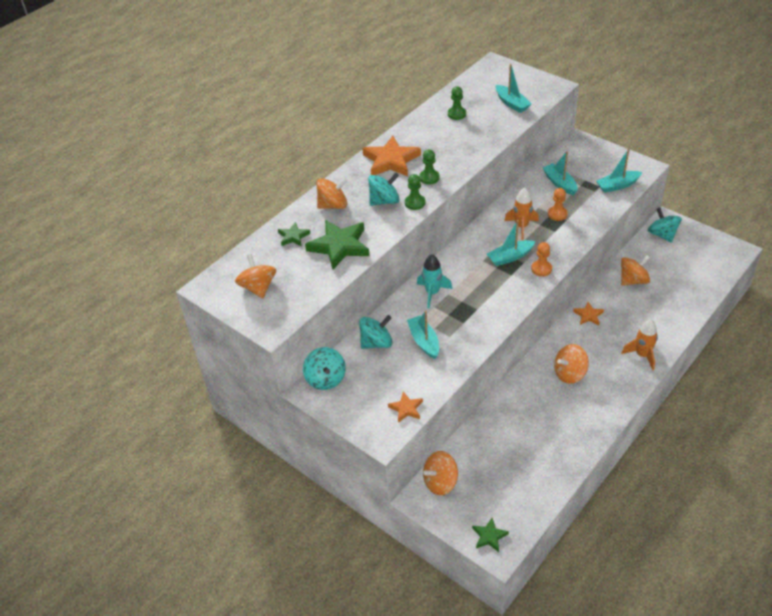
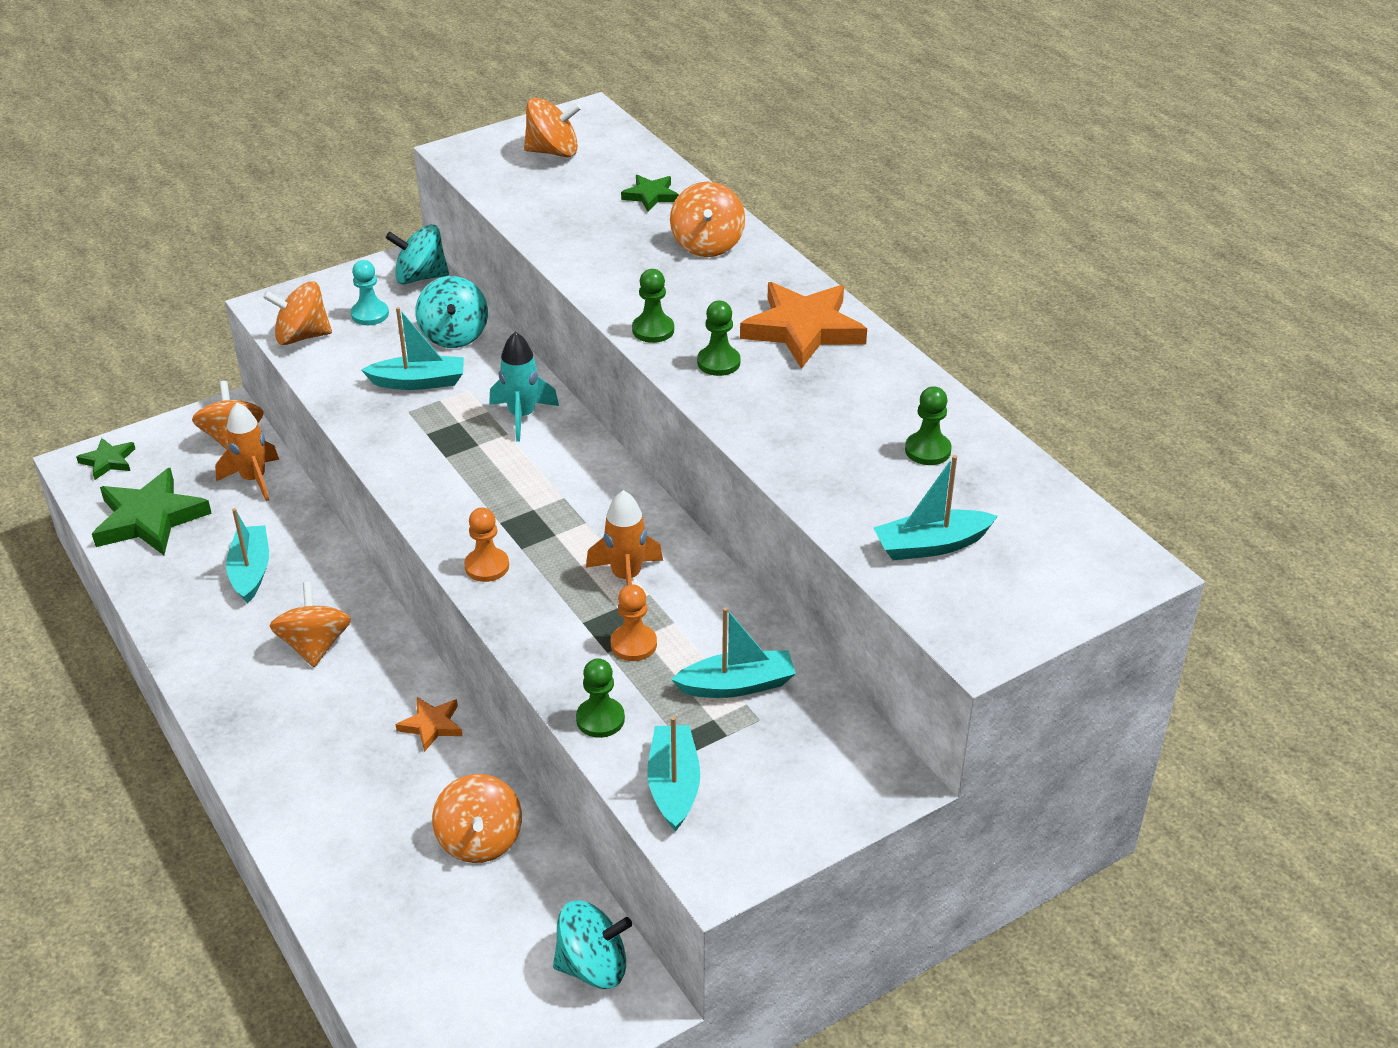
camera: 105 degrees right, 5 degrees down
green star [305,220,369,269] -> green star moved to [92,468,212,555]
turquoise spinning top [368,173,400,206] -> none
orange star [388,392,423,423] -> orange spinning top [263,281,332,345]
turquoise boat [487,220,536,266] -> turquoise boat moved to [226,508,269,603]
orange rocket [621,319,658,371] -> orange rocket moved to [215,402,279,501]
none -> turquoise pawn [351,260,389,325]
none -> green pawn [576,658,625,738]

